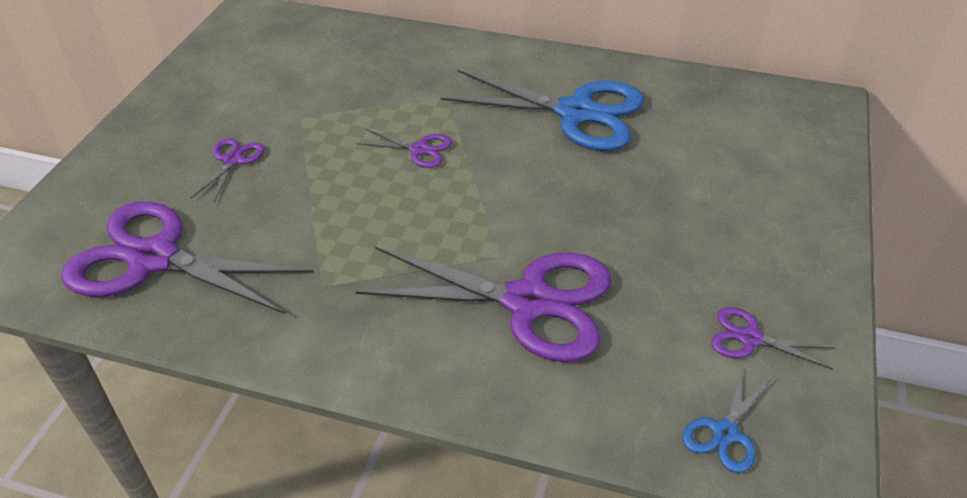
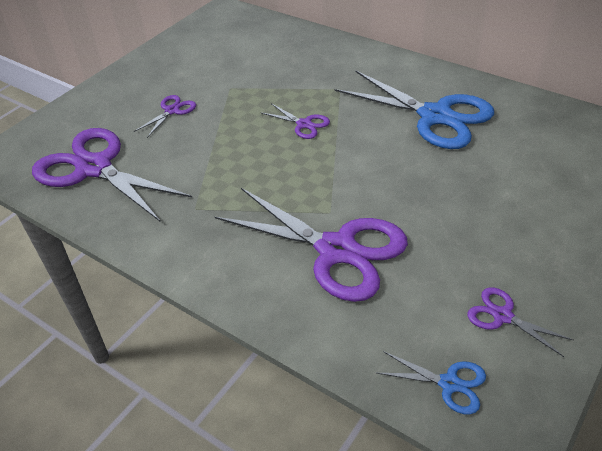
camera: 20 degrees right, 0 degrees up
blue scissors [682,366,772,473] -> blue scissors turned 120 degrees counterclockwise [377,351,486,415]

